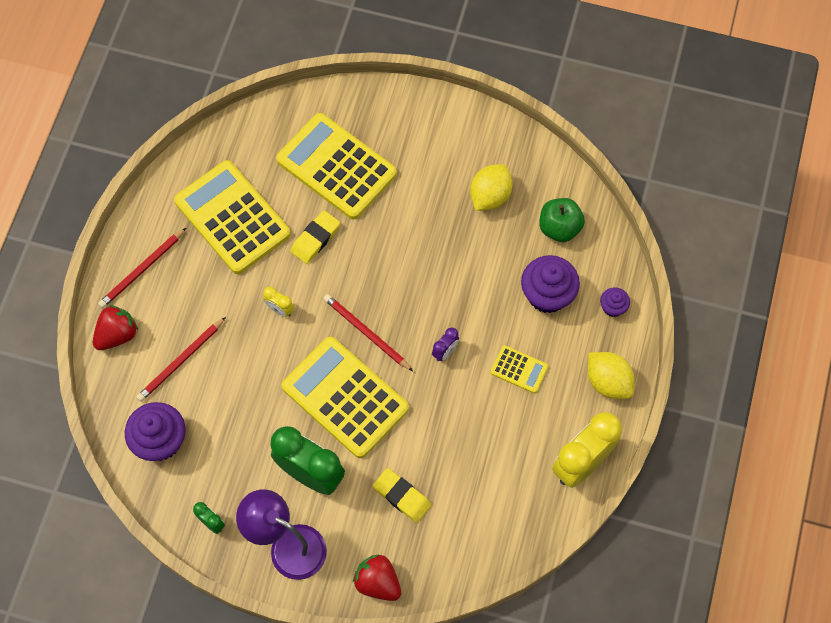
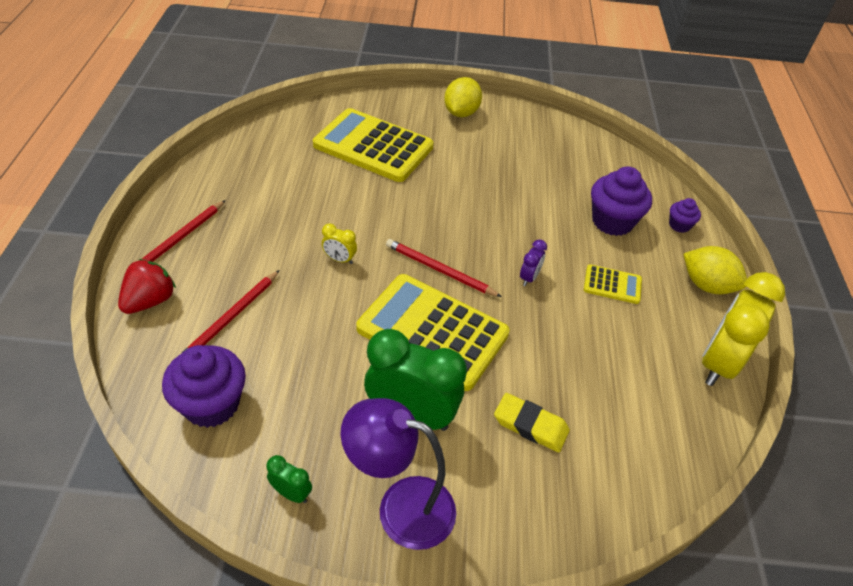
camera: 15 degrees left, 20 degrees down
yellow calculator [174,160,291,274] -> none
yellow eraser [290,210,340,264] -> none
red strawberry [353,555,401,601] -> none
yellow lemon [470,164,512,211] -> yellow lemon moved to [444,77,482,117]
green apple [539,198,585,242] -> none

